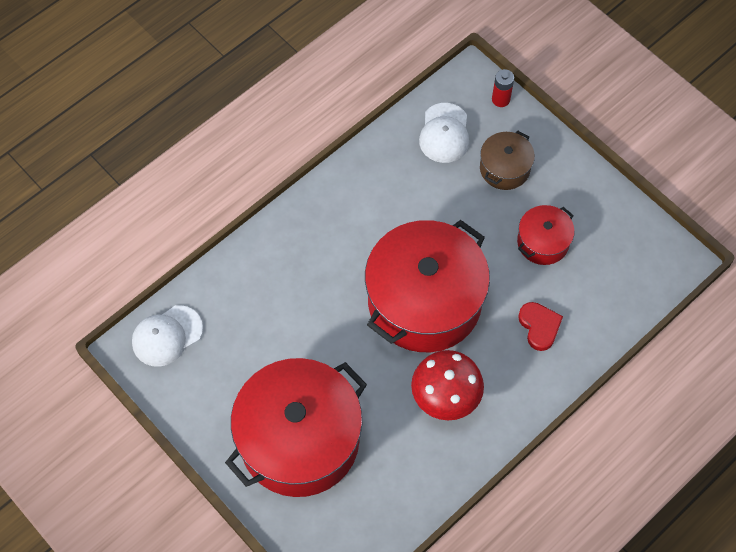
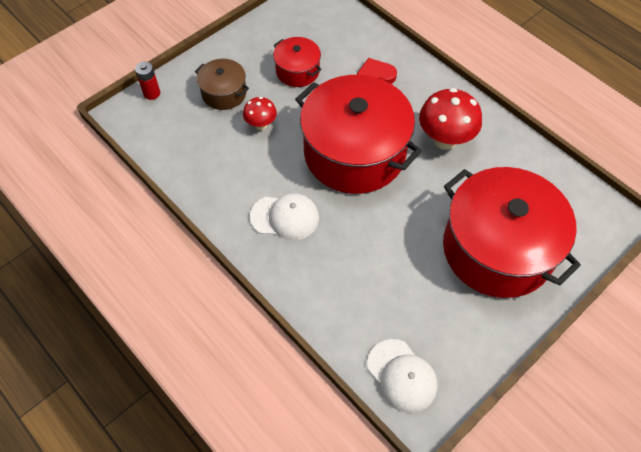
camera: 90 degrees left, 5 degrees down
white cap [419,103,469,163] -> white cap moved to [250,193,319,240]
none -> red mushroom [243,97,277,130]

